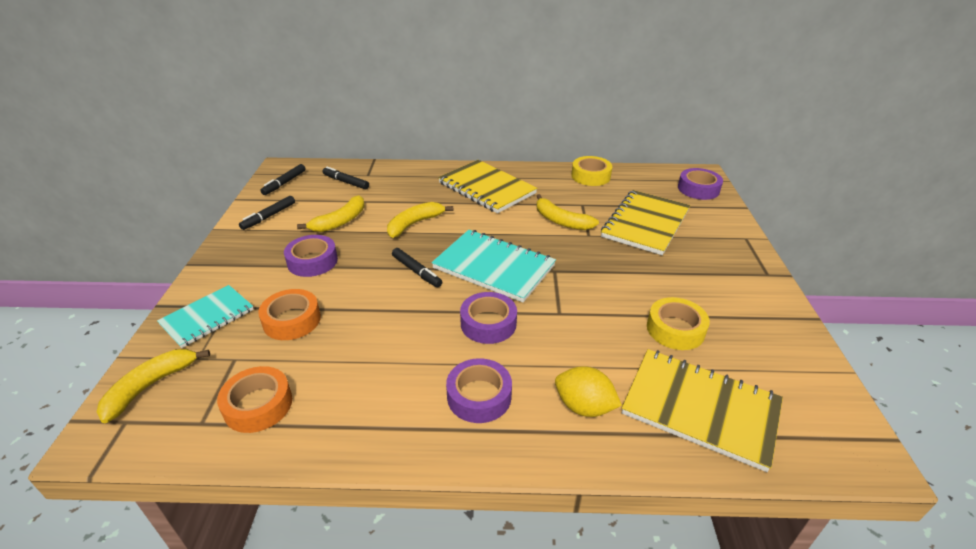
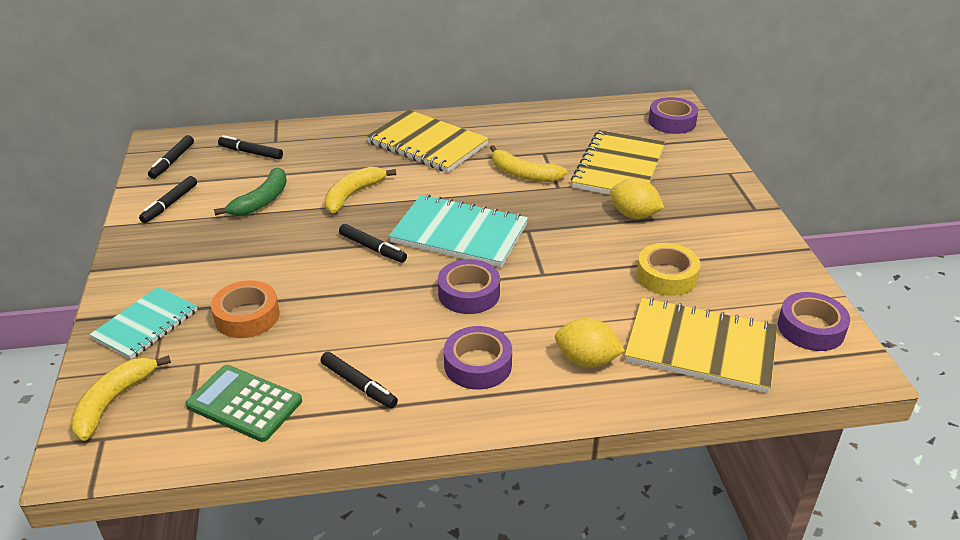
camera: 10 degrees left, 0 degrees up
orange tape [217,366,292,433] -> green calculator [185,365,302,442]
purple tape [284,235,338,277] -> purple tape moved to [778,292,850,351]
yellow banana [297,195,365,232] -> green banana [214,167,287,216]
yellow tape [571,156,612,186] -> none
none -> black marker [321,352,398,408]
none -> yellow lemon [610,178,664,219]

